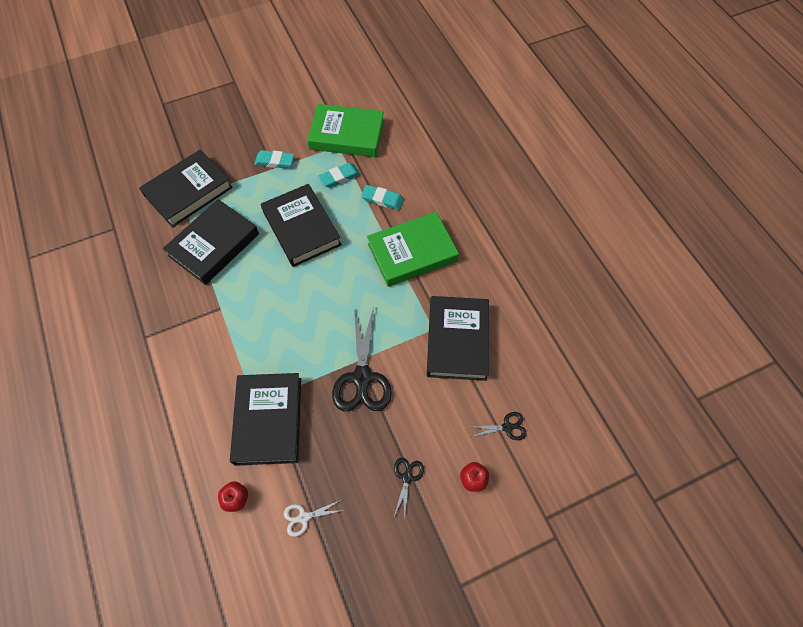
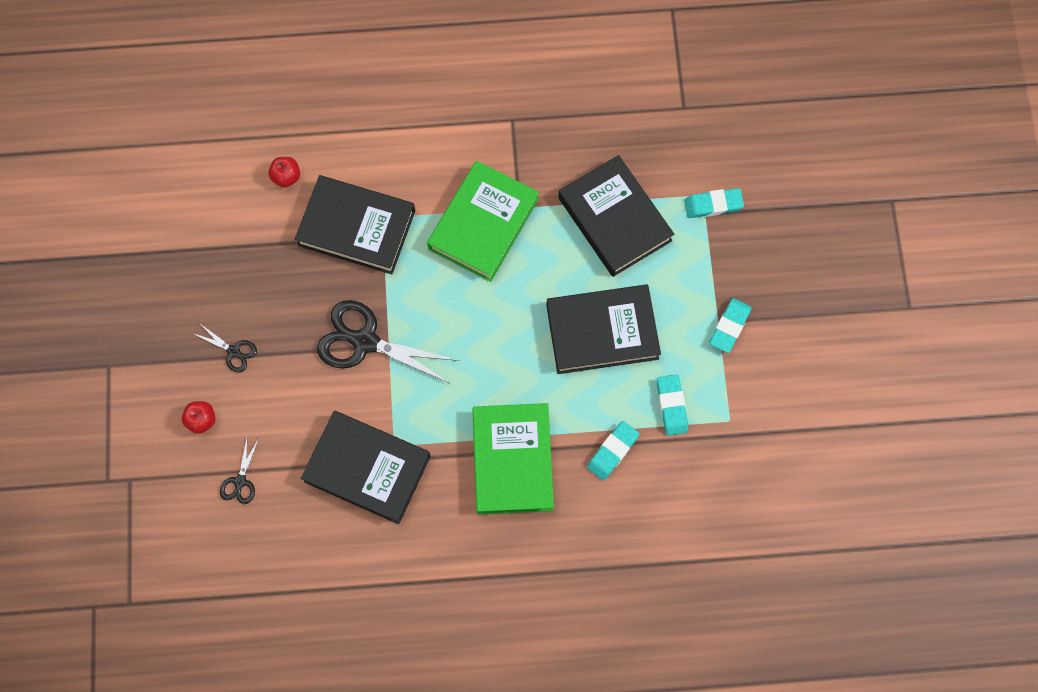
camera: 110 degrees right, 10 degrees up
black book [139,150,233,228] -> turquoise eraser [684,188,744,218]
white scissors [284,499,345,537] -> none
green book [307,104,384,157] -> green book moved to [427,161,539,282]

